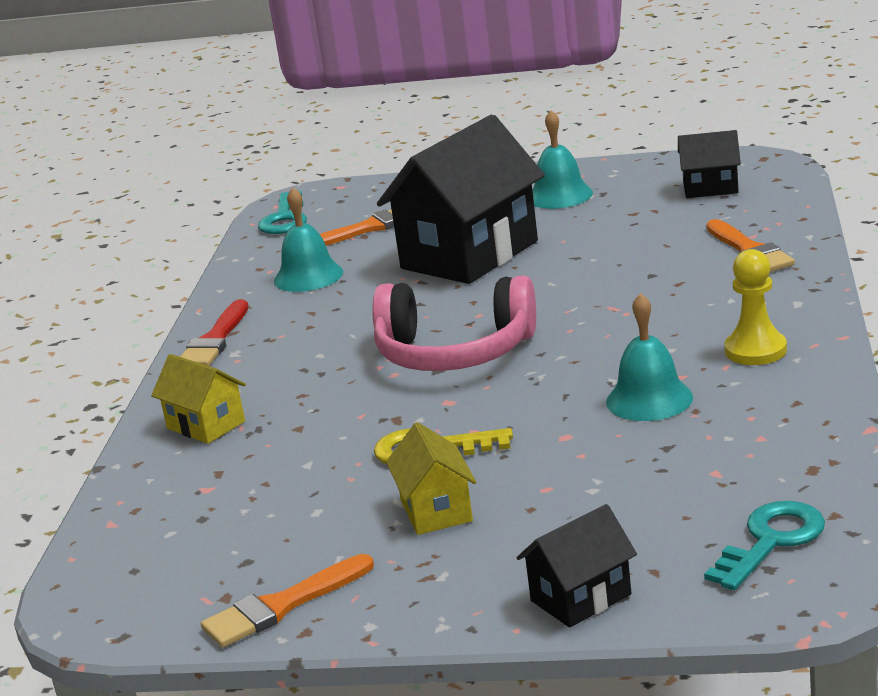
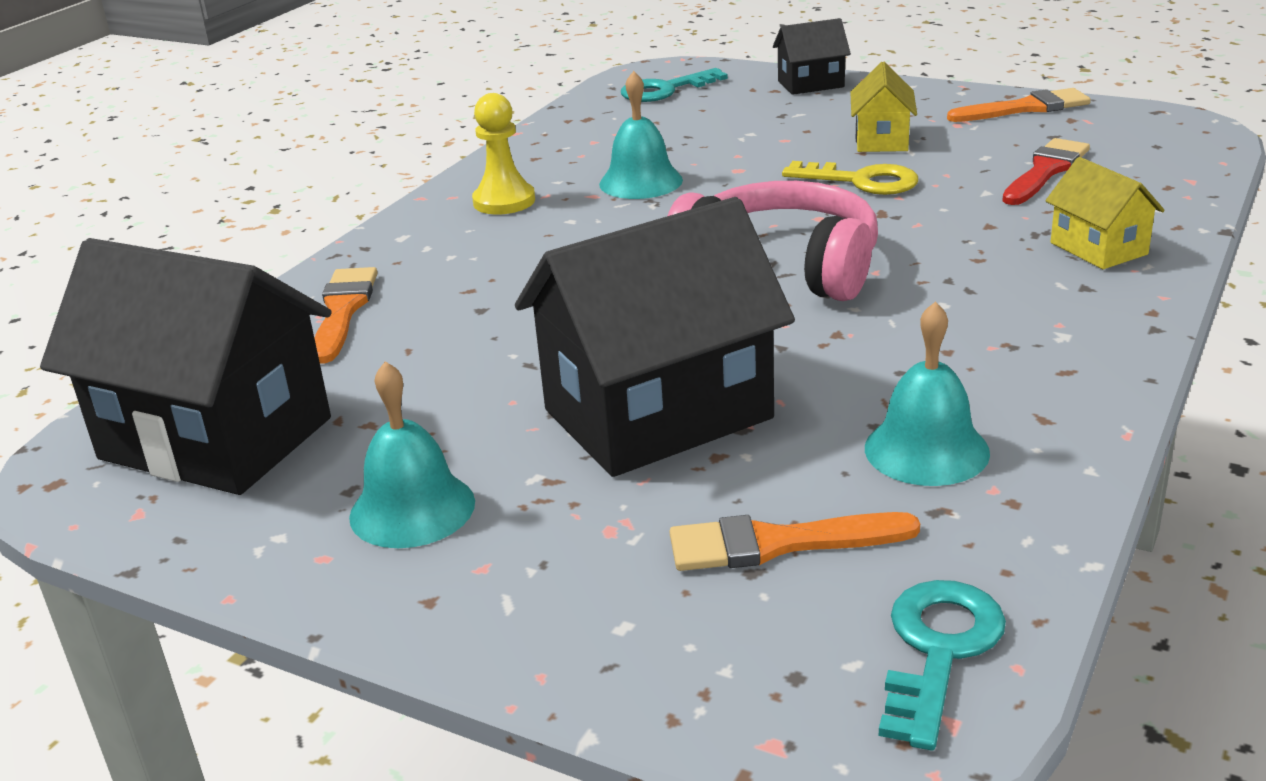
camera: 160 degrees left, 5 degrees up
red brush [180,299,249,366] -> red brush moved to [1002,138,1090,205]
black house [678,130,741,198] -> black house [40,238,332,495], size x2.08

